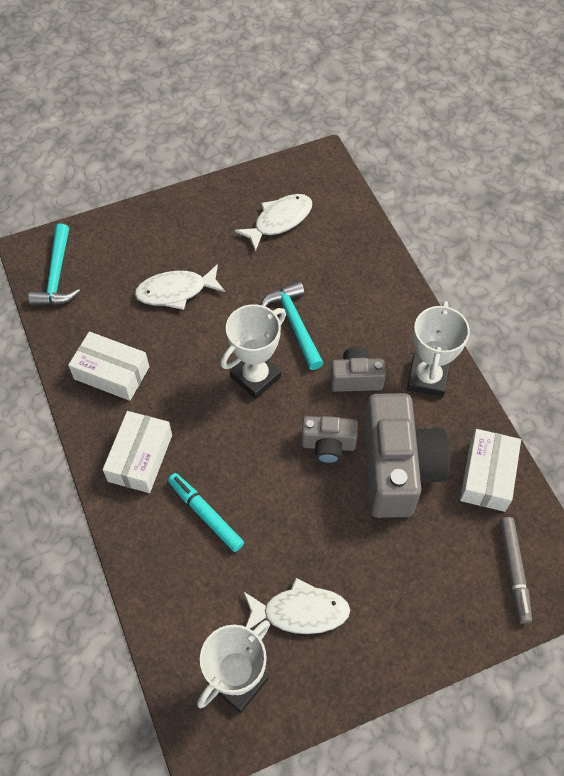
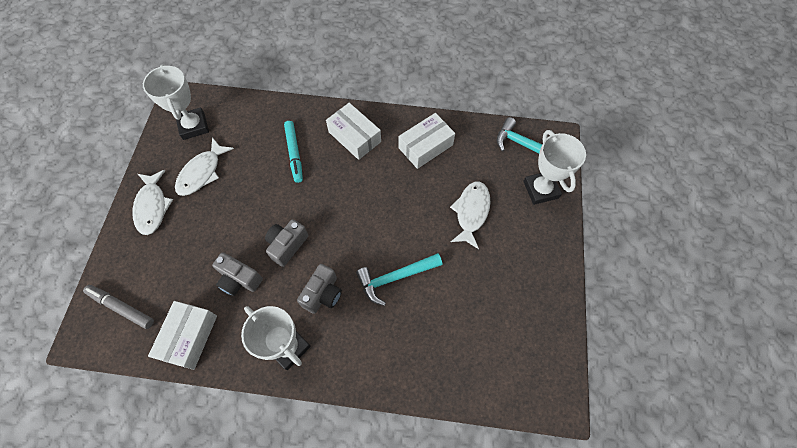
camera: 120 degrees right, 5 degrees up
turquoise marker [168,473,244,552] -> turquoise marker turned 90 degrees clockwise [284,121,303,183]
white trophy [221,304,286,399] -> white trophy moved to [523,130,586,205]
white fish [235,194,312,252] -> white fish moved to [132,170,173,235]
turquoise hammer [261,281,324,370] -> turquoise hammer turned 150 degrees clockwise [356,253,443,306]
grey camera [364,393,450,518] -> grey camera [212,252,263,296], size x0.51
white box [460,429,521,512] -> white box turned 60 degrees clockwise [148,301,217,370]

